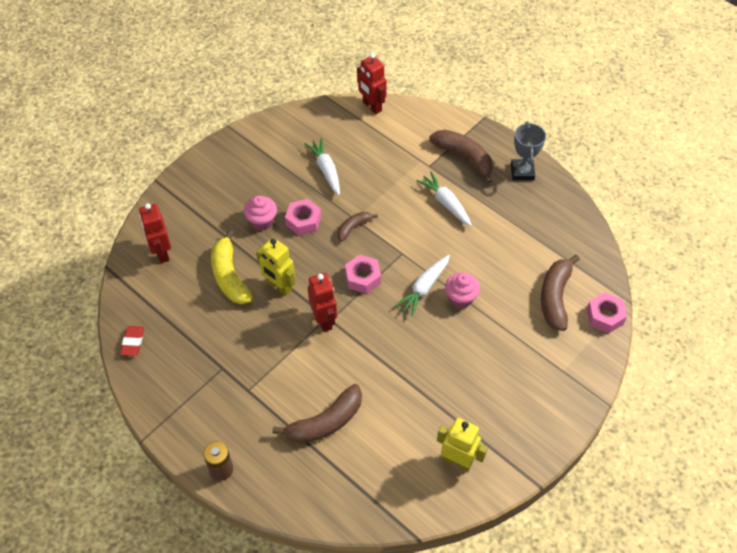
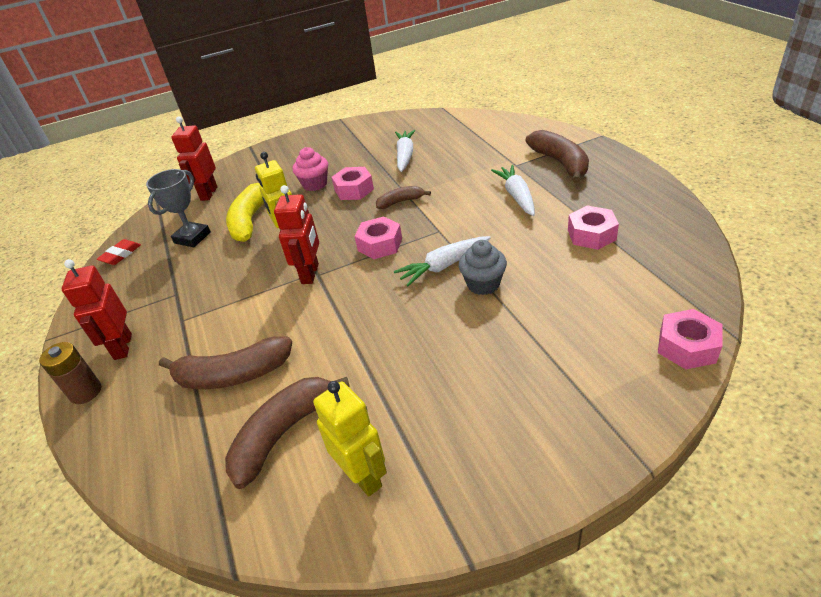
camera: 30 degrees right, 15 degrees down
red robot [357,53,387,114] -> red robot moved to [61,259,132,360]
pink cupcake [445,272,480,308] -> grey cupcake [459,240,507,295]
grey trophy [511,121,546,181] -> grey trophy moved to [146,169,211,247]
brown banana [541,255,580,331] -> brown banana moved to [225,377,350,489]
none -> pink nut [568,205,619,250]

